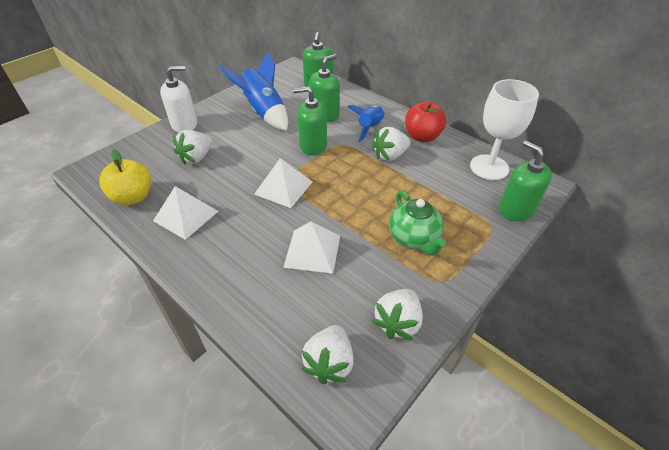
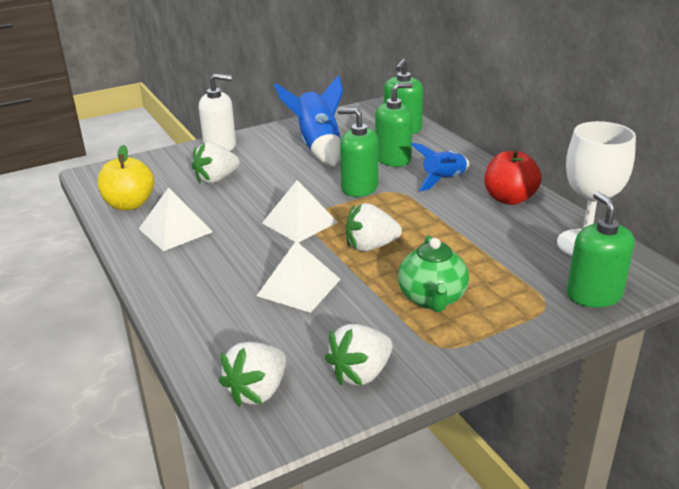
camera: 20 degrees right, 15 degrees down
white strawberry [372,127,411,161] -> white strawberry moved to [346,203,402,252]

